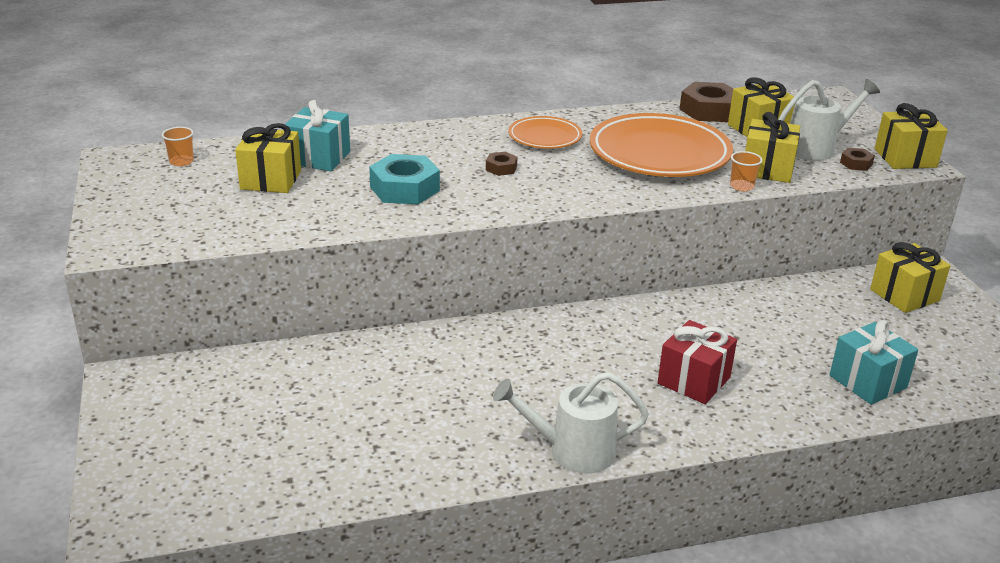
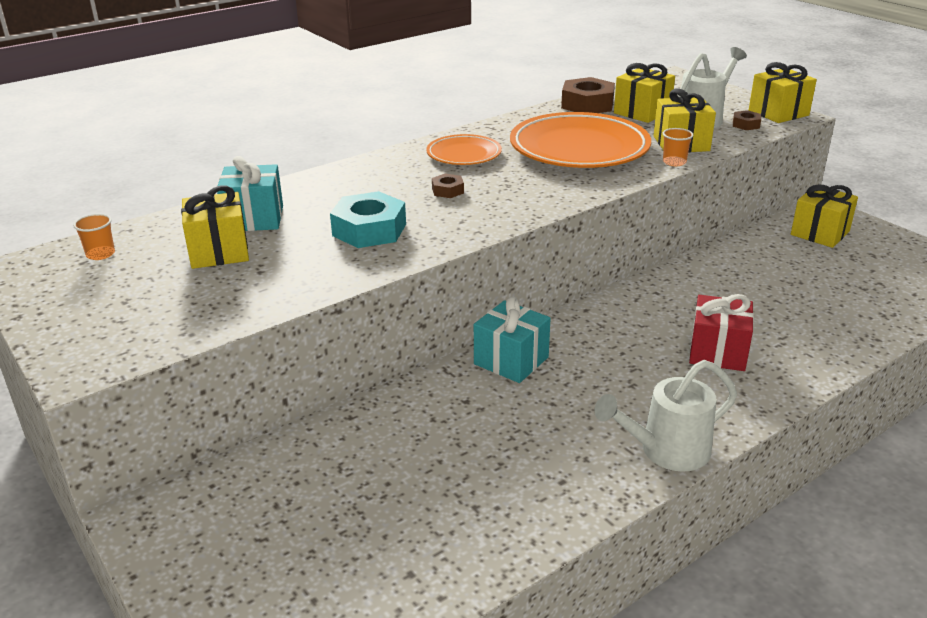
camera: 20 degrees left, 0 degrees up
turquoise gift [830,320,919,405] -> turquoise gift moved to [474,297,551,383]

